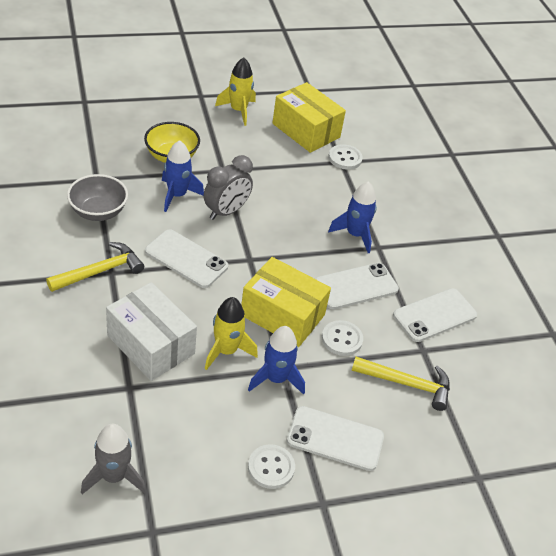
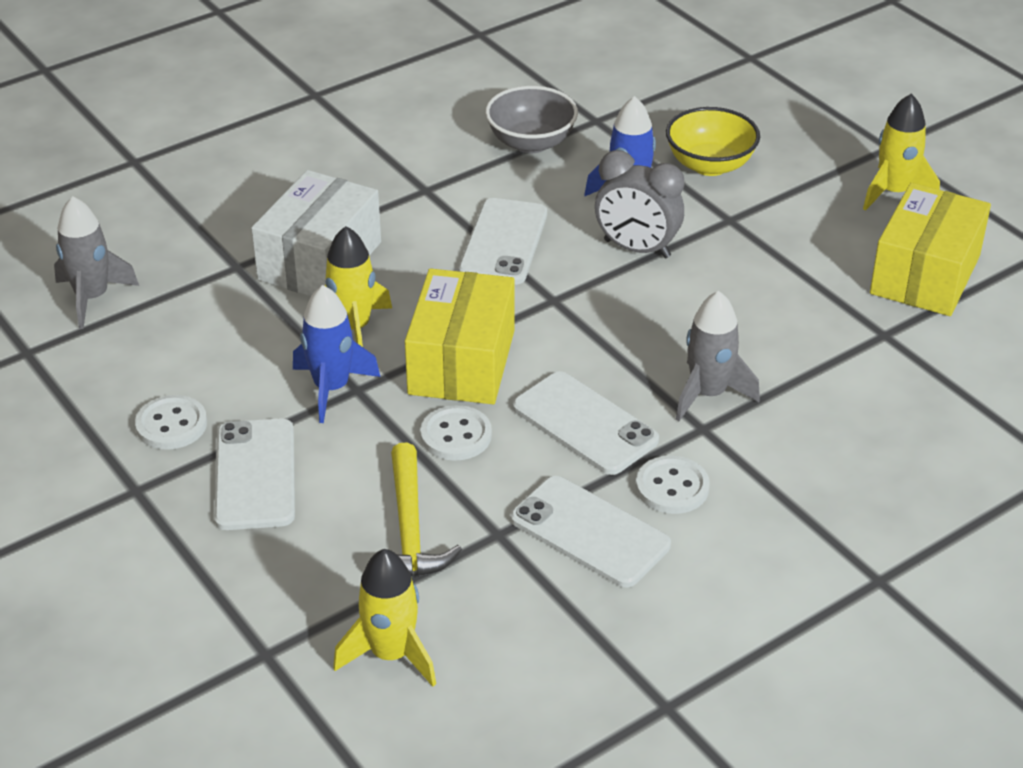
camera: 75 degrees right, 5 degrees down
yellow hammer [46,242,144,292] -> none
white button [328,144,363,170] -> white button moved to [636,455,710,514]
blue rocket [328,182,377,253] -> grey rocket [676,291,760,421]
none -> yellow rocket [333,549,436,687]

